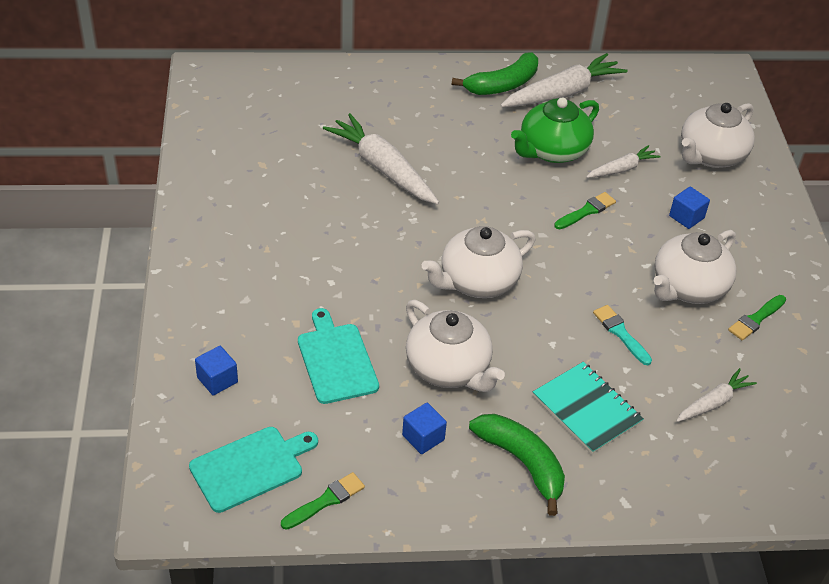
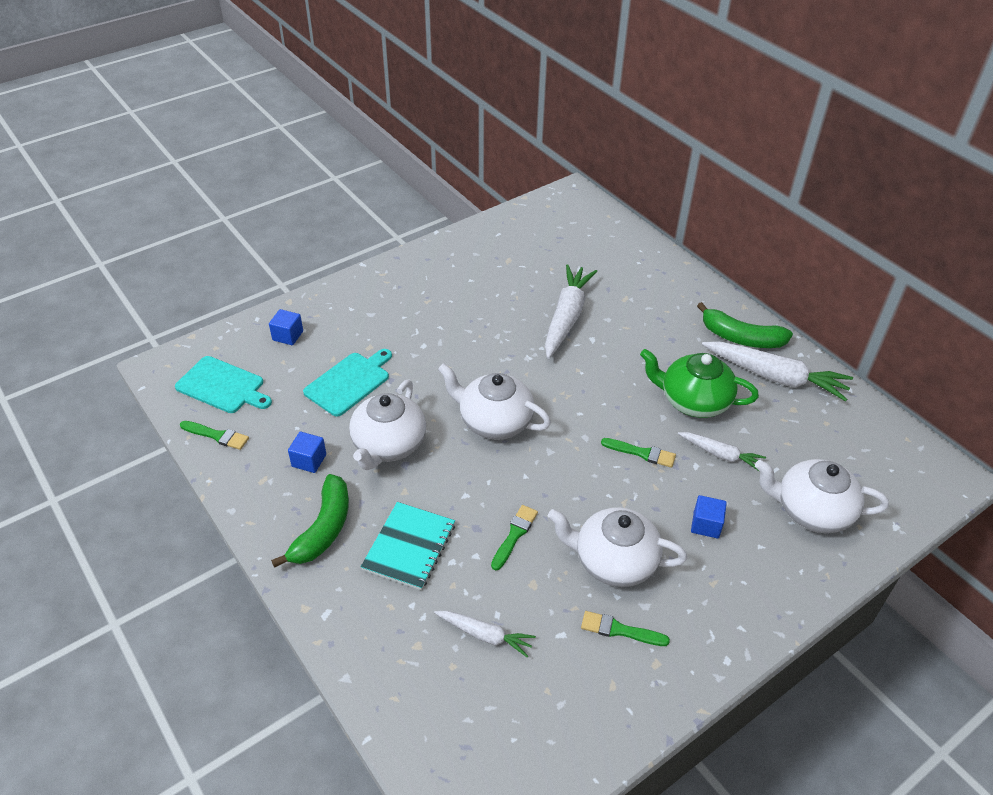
camera: 60 degrees right, 0 degrees up
turquoise brush [593,305,652,365] -> green brush [491,505,538,571]

